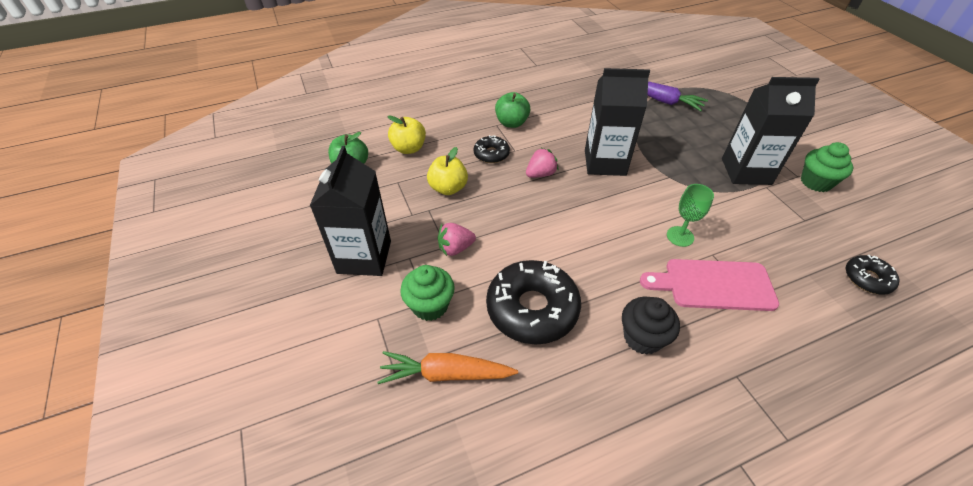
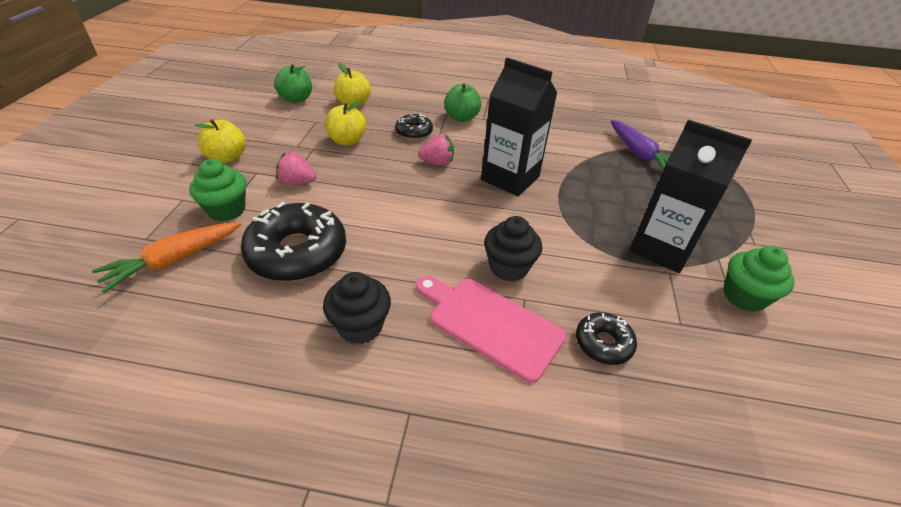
camera: 30 degrees right, 5 degrees down
black carton [310,146,391,276] -> yellow apple [194,119,246,163]
orange carrot [377,351,518,384] -> orange carrot turned 75 degrees counterclockwise [92,222,242,293]
green goblet [667,184,714,247] -> black cupcake [484,216,542,282]
black donut [846,255,899,295] -> black donut moved to [576,312,637,365]

